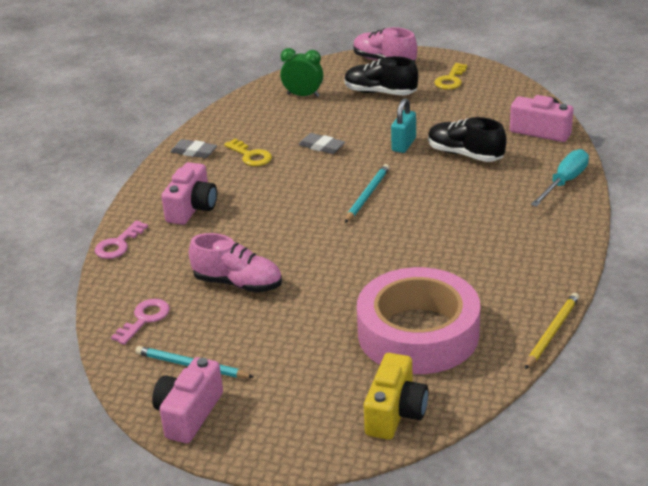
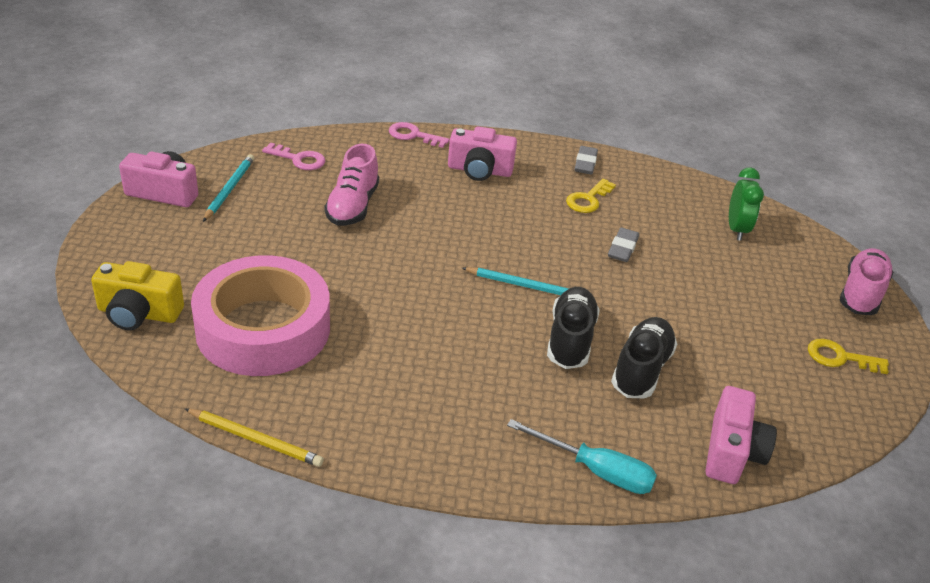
camera: 75 degrees right, 5 degrees up
black shoe [344,56,418,96] -> black shoe moved to [547,287,600,369]
turquoise padlock [391,98,416,153] -> none

